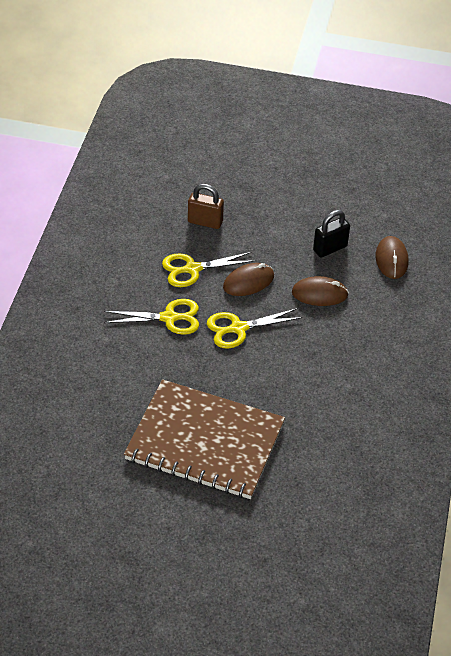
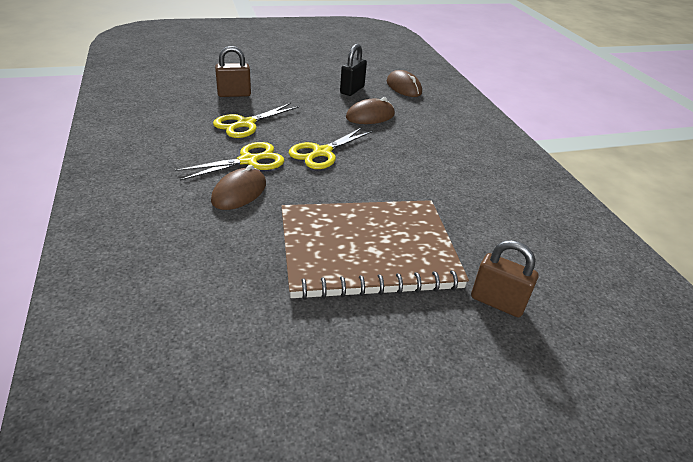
camera: 30 degrees left, 10 degrees down
brown mouse [223,263,274,296] -> brown mouse moved to [211,165,266,210]
none -> brown padlock [471,240,538,317]

